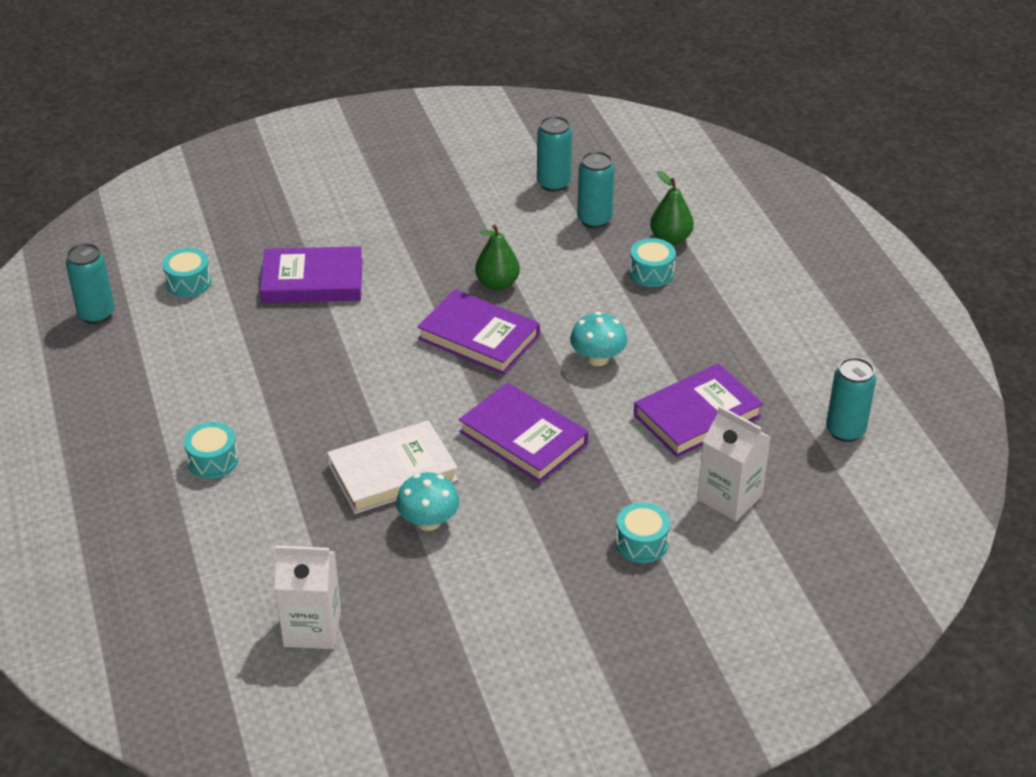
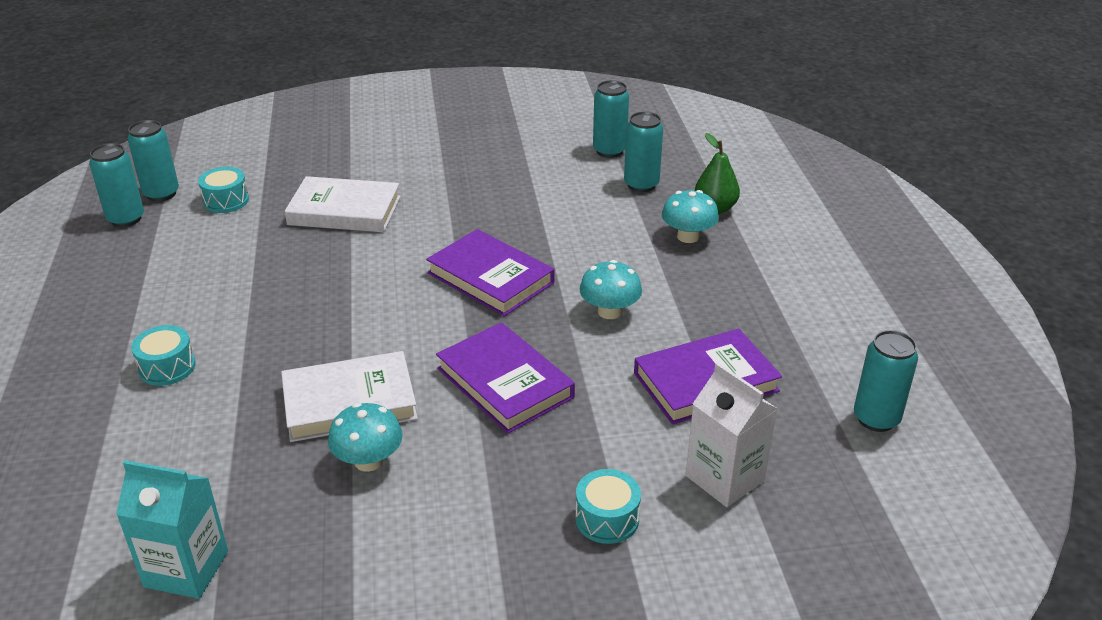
camera: 10 degrees right, 5 degrees down
purple book [260,246,363,303] -> white book [285,176,401,232]
white carton [275,546,341,649] -> turquoise carton [116,460,228,599]
green pear [475,225,520,290] -> none
turquoise drum [630,238,676,287] -> turquoise mushroom [662,190,719,243]
none -> turquoise can [128,120,179,202]

